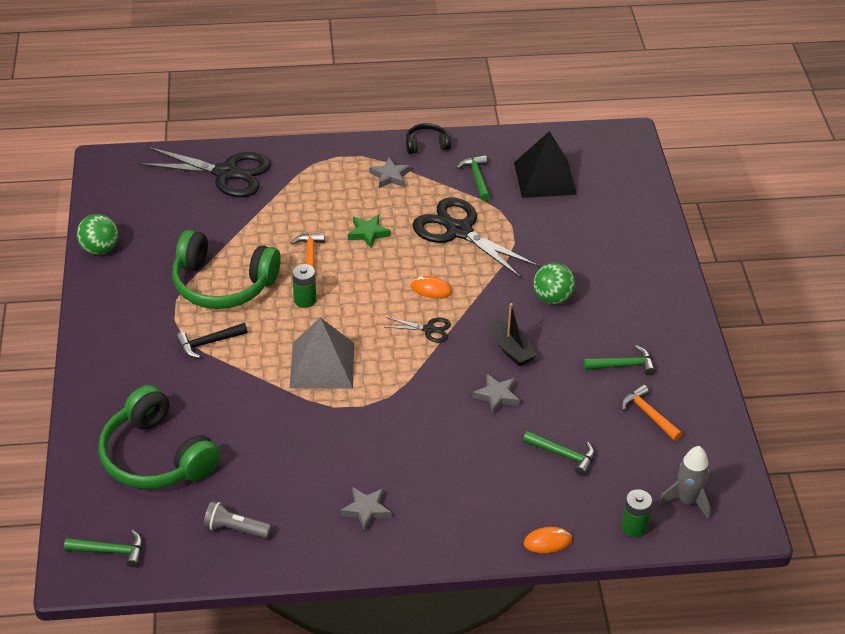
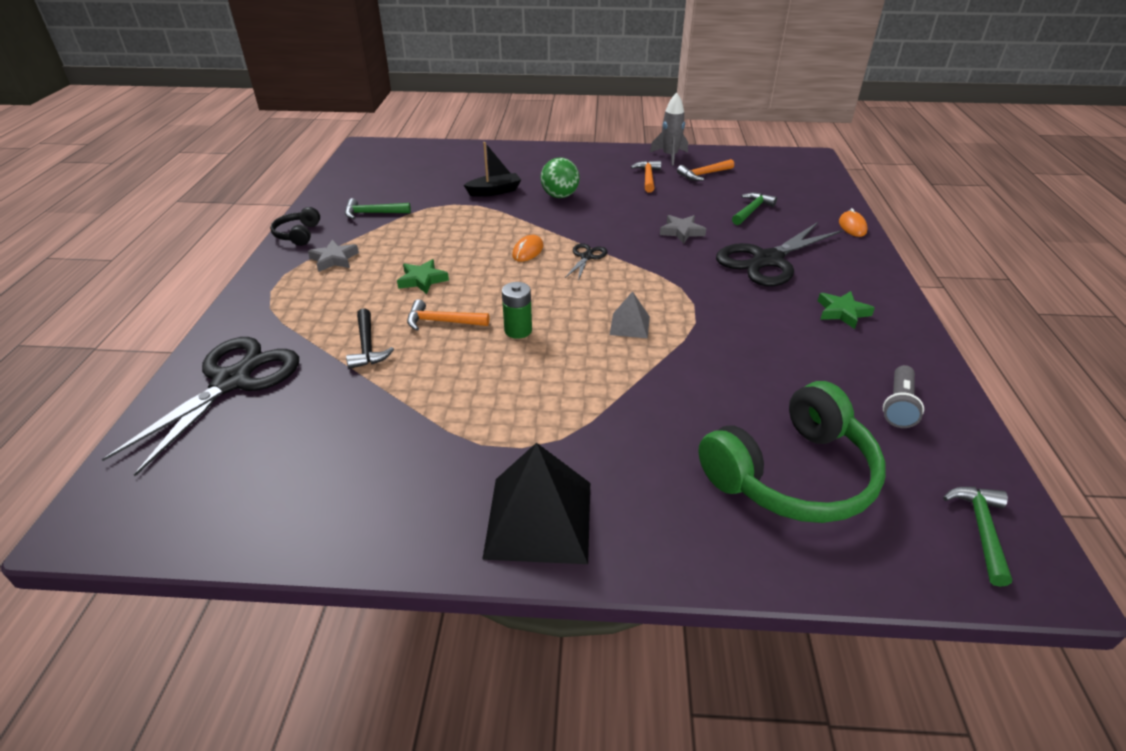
camera: 80 degrees left, 5 degrees down
green ball [77,214,118,255] -> none
green headphones [172,230,281,309] -> none
black hammer [176,323,248,359] -> black hammer moved to [346,308,394,369]
grey pyramid [290,317,354,389] -> grey pyramid [610,291,650,339], size x0.51
grey star [340,487,392,531] -> green star [818,291,875,329]
black scissors [412,197,539,279] -> black scissors moved to [716,222,843,286]
black boat [492,303,537,366] -> black boat moved to [464,142,521,197]
black pyramid [514,131,577,198] -> black pyramid moved to [482,443,590,564]
green hammer [583,345,656,375] -> orange hammer [631,161,661,192]
green battery [621,489,652,537] -> none
grey rocket [658,446,711,520] -> grey rocket moved to [650,93,688,166]

